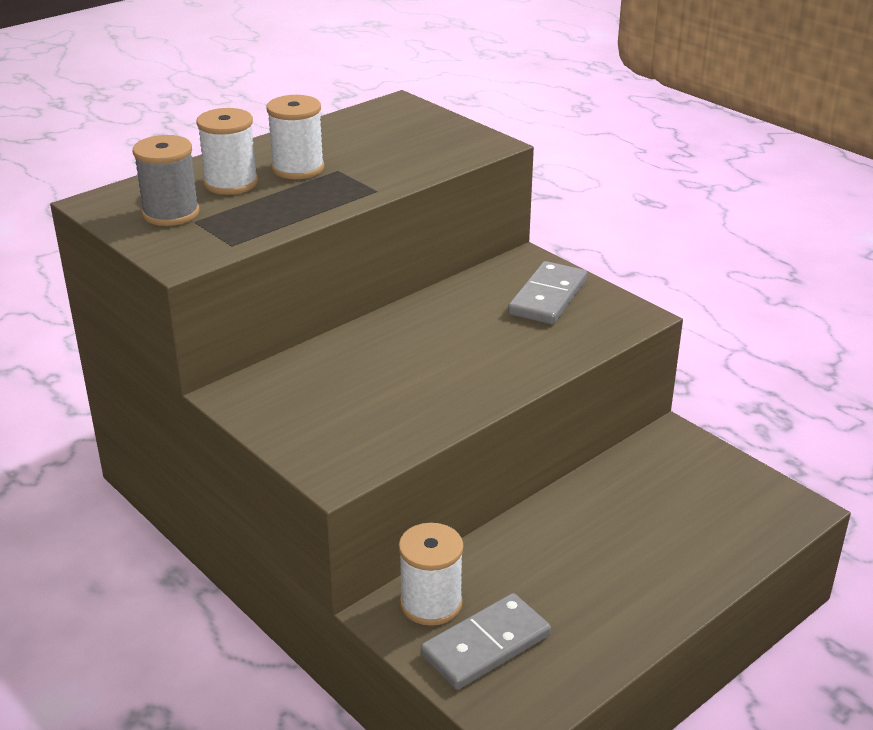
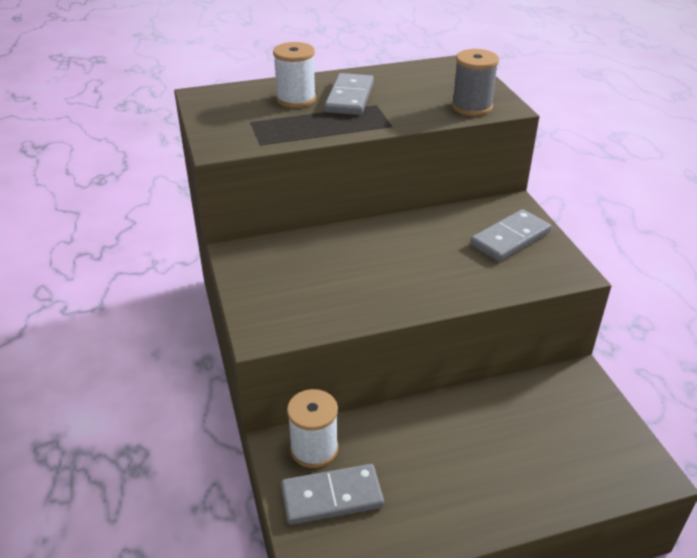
camera: 25 degrees right, 5 degrees up
grey spool [133,135,199,226] -> grey spool moved to [452,49,499,116]
white spool [267,95,324,179] -> grey domino [324,73,374,115]

